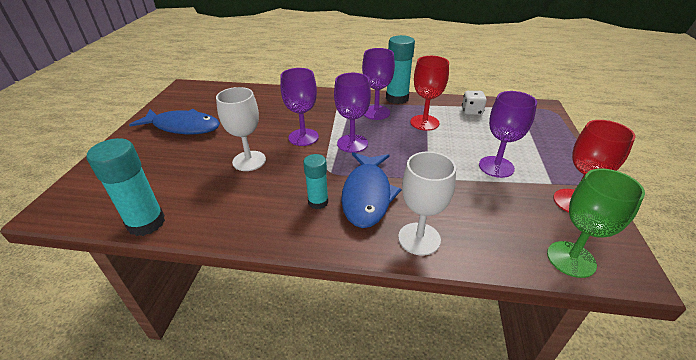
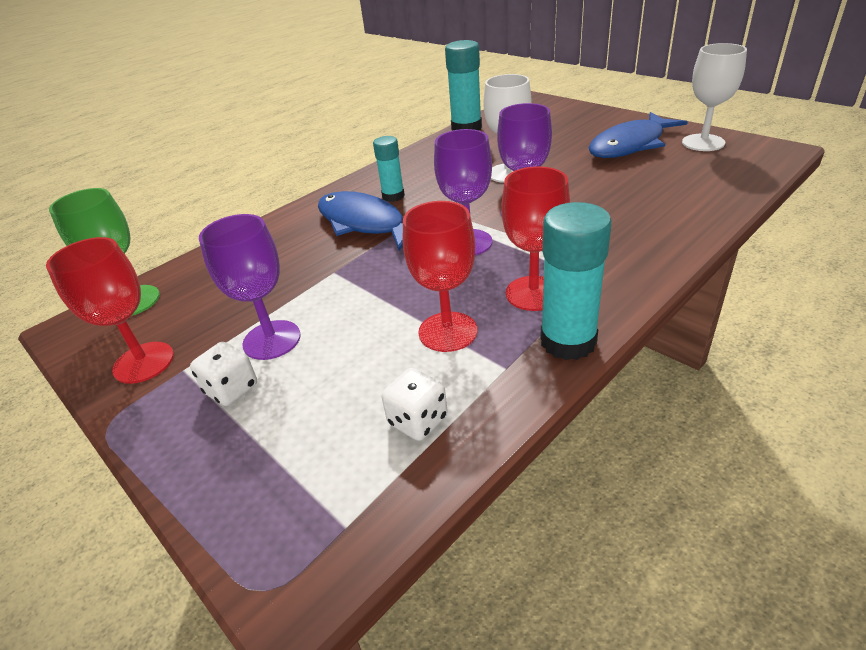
camera: 130 degrees right, 0 degrees up
purple goblet [362,48,395,120] -> red goblet [501,166,570,311]
white goblet [398,151,456,256] -> white goblet moved to [682,43,747,151]
none -> white dice [190,342,257,406]

